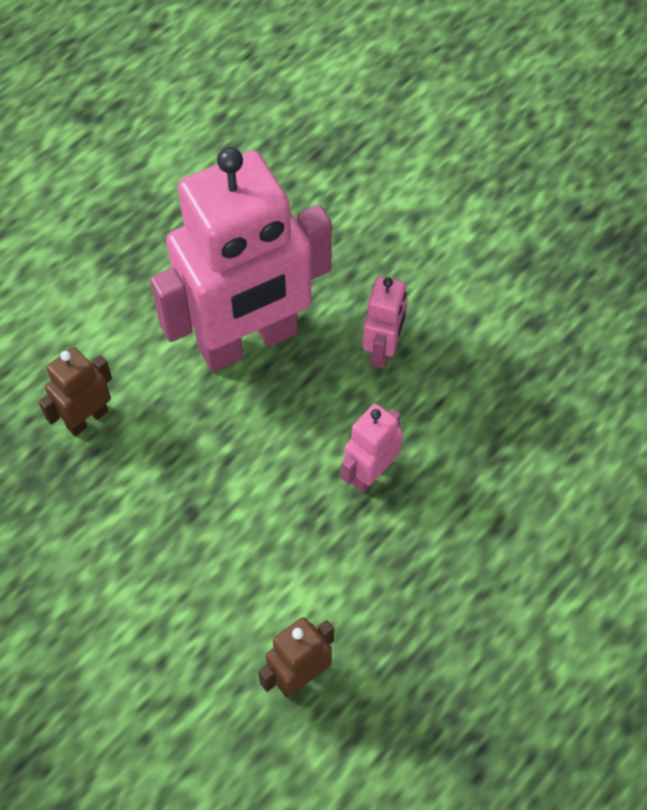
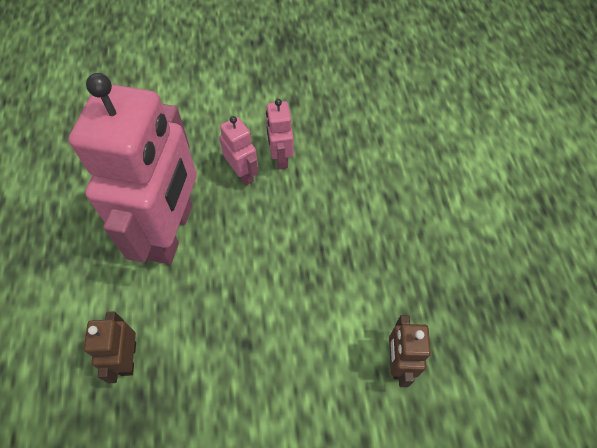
camera: 50 degrees left, 0 degrees up
pink robot [341,404,403,493] -> pink robot moved to [266,99,294,169]

